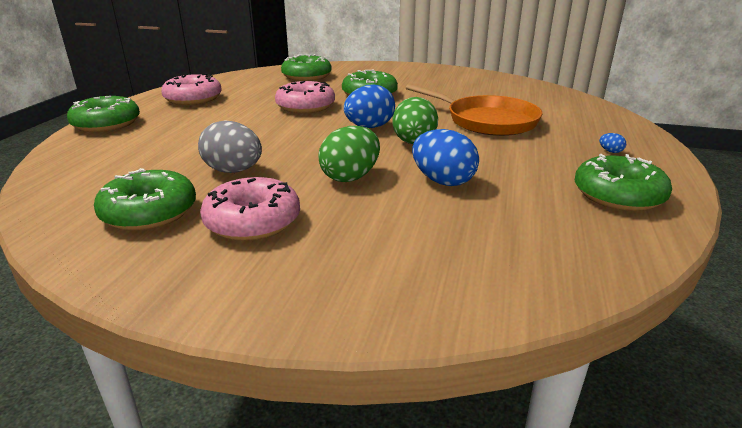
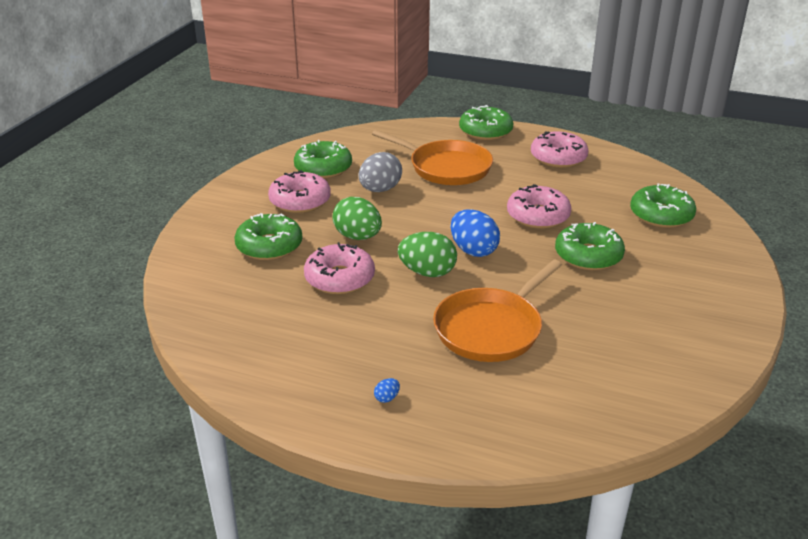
camera: 95 degrees right, 5 degrees up
blue egg [412,129,479,186] -> pink donut [304,242,375,294]
green donut [575,154,672,211] -> green donut moved to [234,213,302,260]
none -> orange pan [372,130,493,185]

